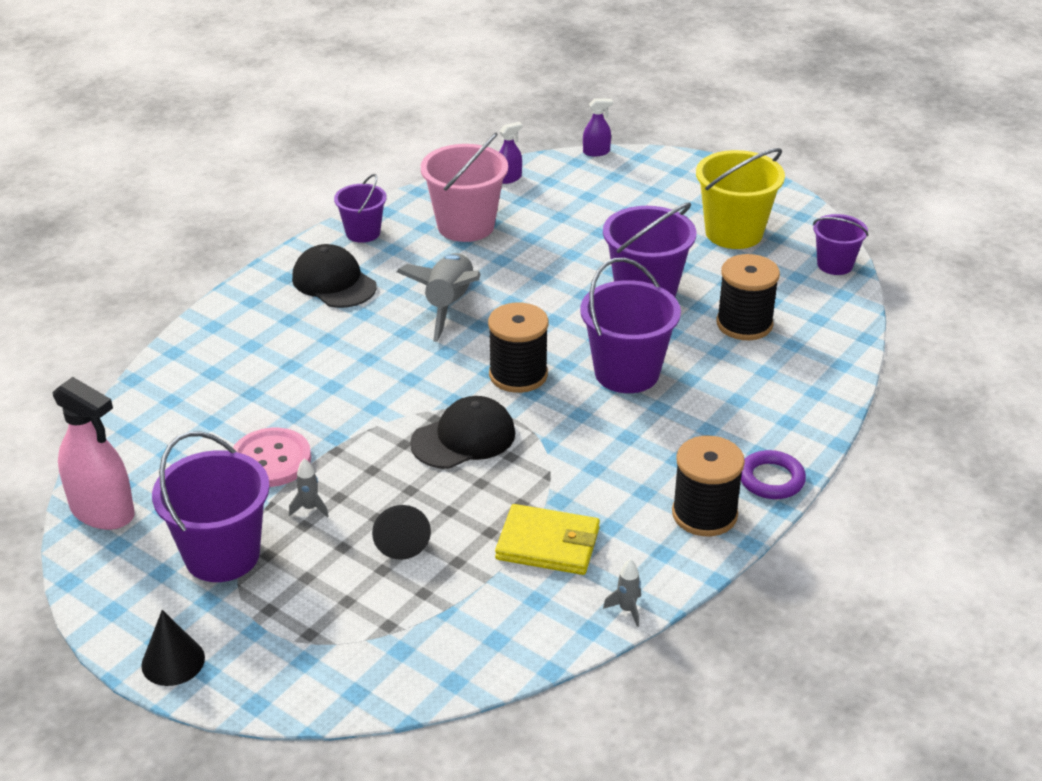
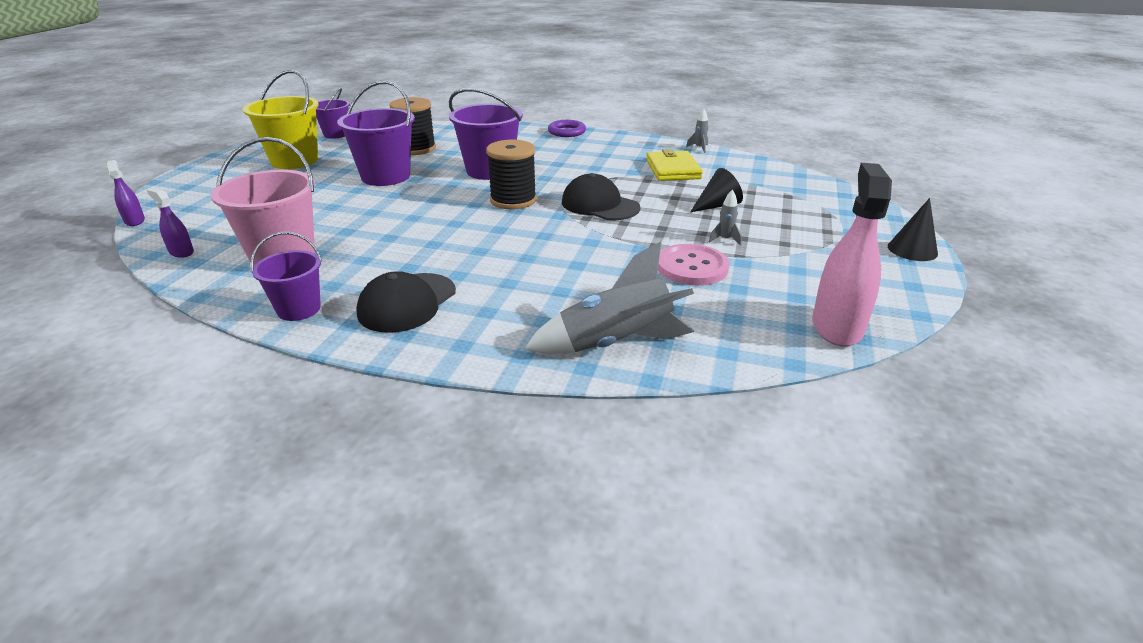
camera: 110 degrees left, 5 degrees down
purple bucket [152,431,270,582] -> none
grey rocket [397,253,481,342] -> grey rocket moved to [524,241,694,354]
black spool [672,436,745,536] -> none

